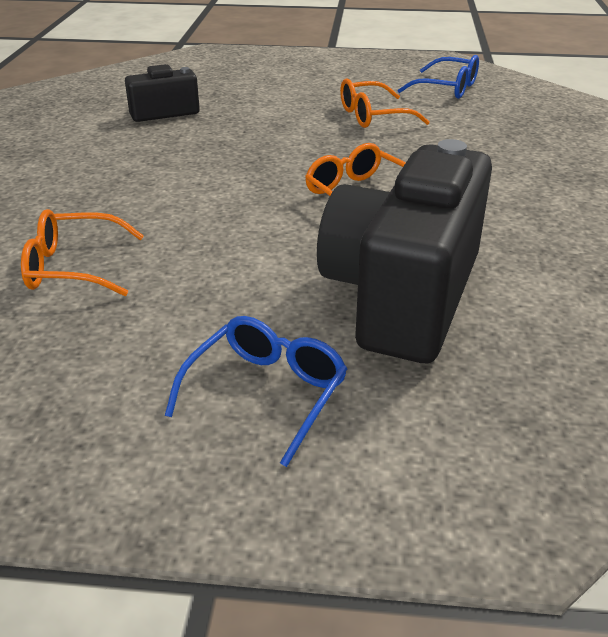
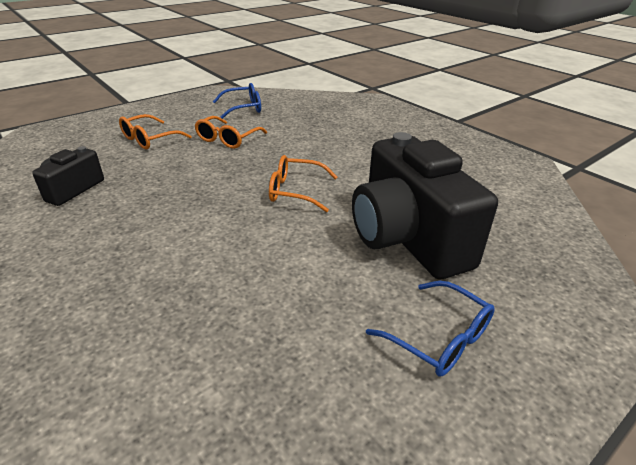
camera: 45 degrees left, 0 degrees up
orange glasses [21,209,144,296] -> orange glasses moved to [119,114,191,150]
blue glasses [165,316,347,467] -> blue glasses turned 150 degrees clockwise [366,281,495,377]

